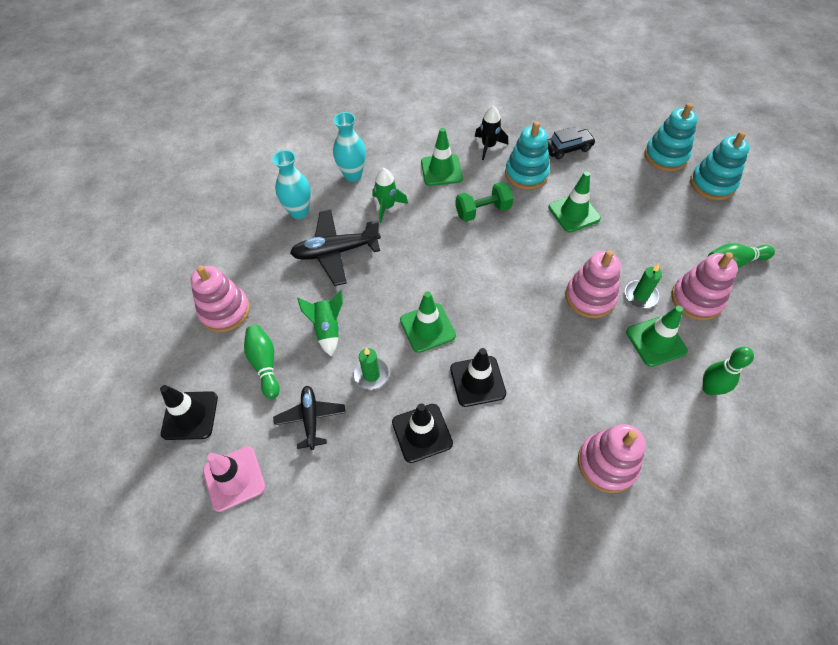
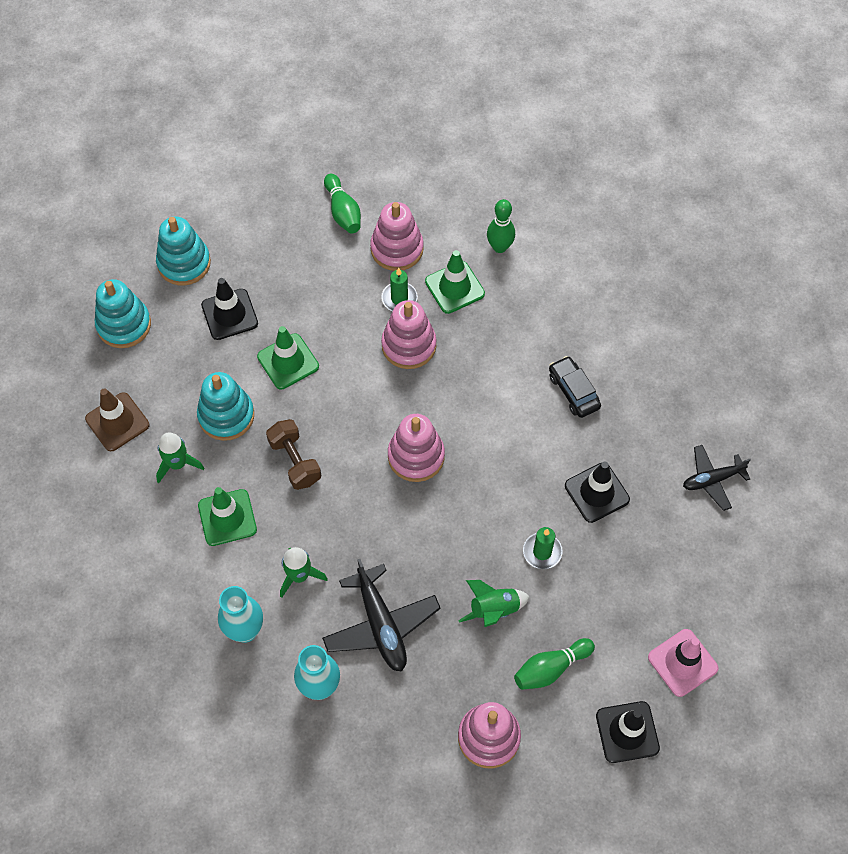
camera: 100 degrees left, 5 degrees up
black plane [273,386,346,450] -> black plane moved to [683,445,751,511]
green traffic cone [400,291,456,353] -> none
black traffic cone [450,348,506,407] -> black traffic cone moved to [201,278,258,340]
green dumbbell [455,182,513,222] -> brown dumbbell [266,419,321,490]
black rocket [475,105,508,160] -> green rocket [156,432,204,483]
black car [547,127,596,159] -> black car moved to [549,356,601,418]
pink stacking toy [578,424,646,493] -> pink stacking toy moved to [388,414,445,482]
turquoise stacking toy [690,131,750,200] -> turquoise stacking toy moved to [95,279,151,348]
none -> brown traffic cone [85,388,149,451]

